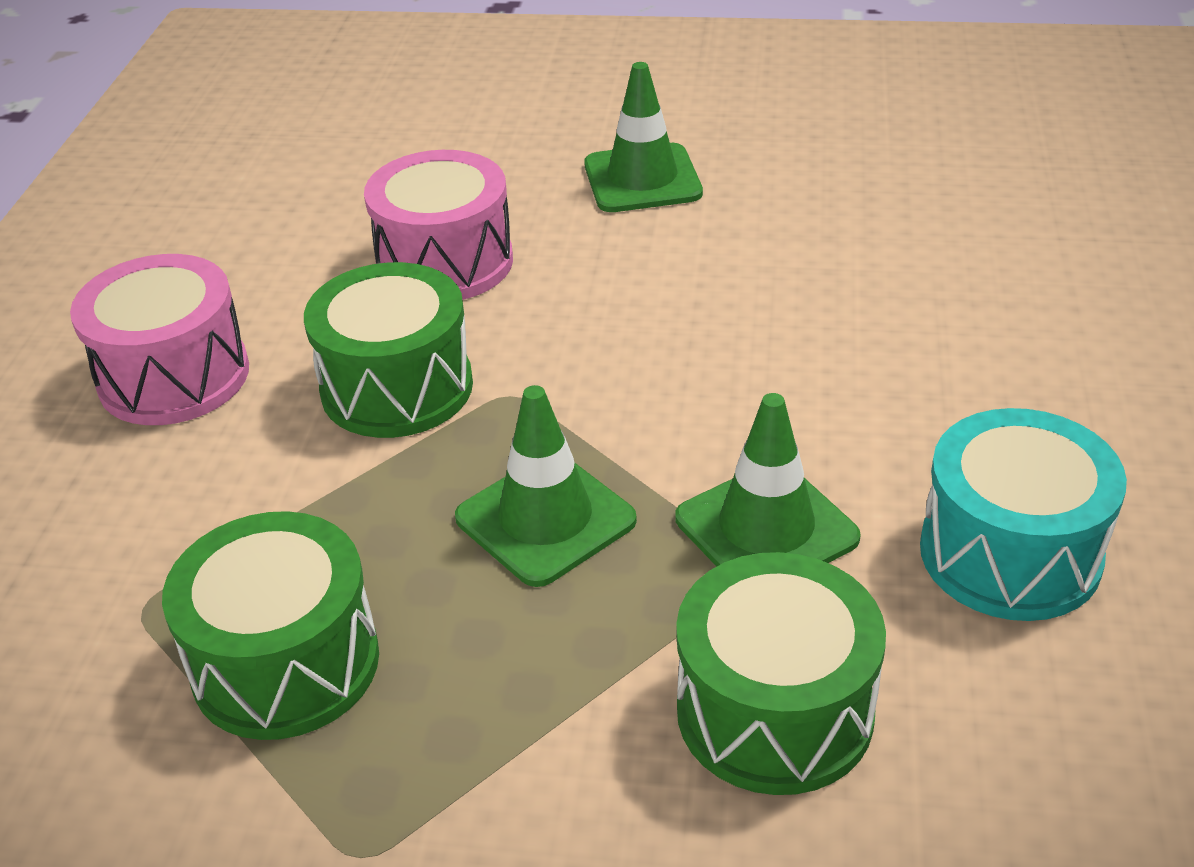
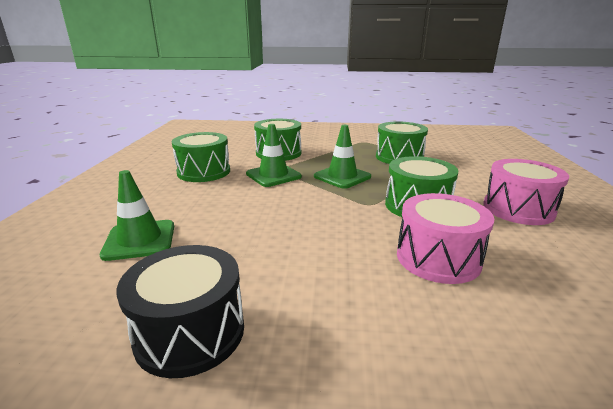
camera: 175 degrees right, 15 degrees down
green traffic cone [584,62,703,212] -> green traffic cone moved to [100,170,174,261]
turquoise drum [920,408,1127,621] -> green drum [172,132,230,182]
none -> black drum [117,245,244,378]

